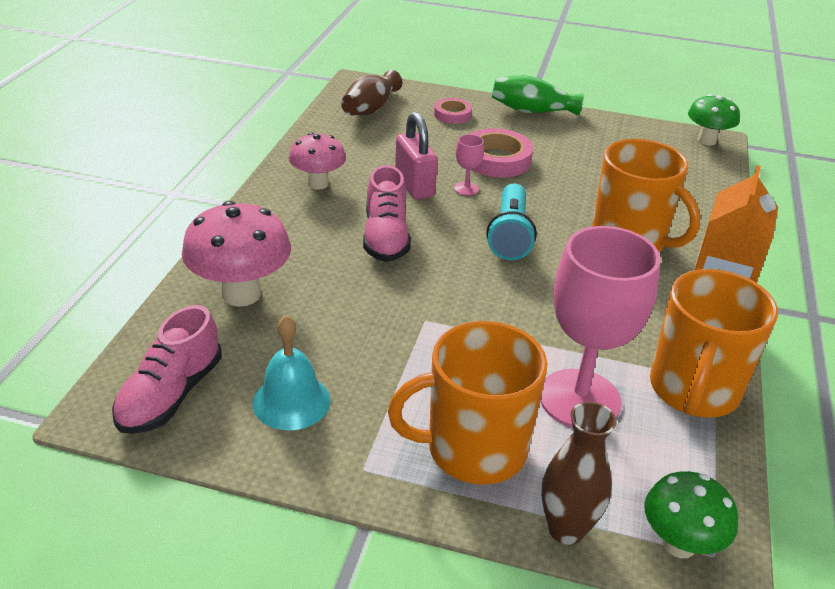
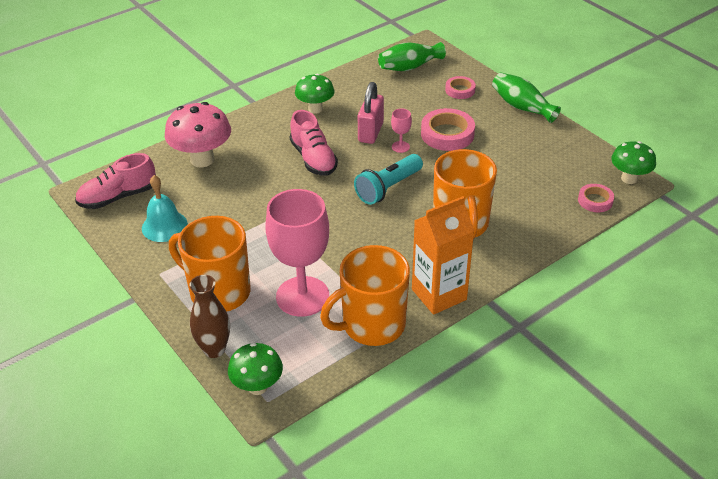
camera: 40 degrees right, 5 degrees up
pink mushroom [289,133,346,190] -> green mushroom [295,74,334,114]
brown vase [341,70,402,115] -> green vase [378,42,446,71]
pink shoe [363,165,411,262] -> pink shoe turned 60 degrees counterclockwise [289,110,338,176]
none -> pink tape [578,184,614,212]

